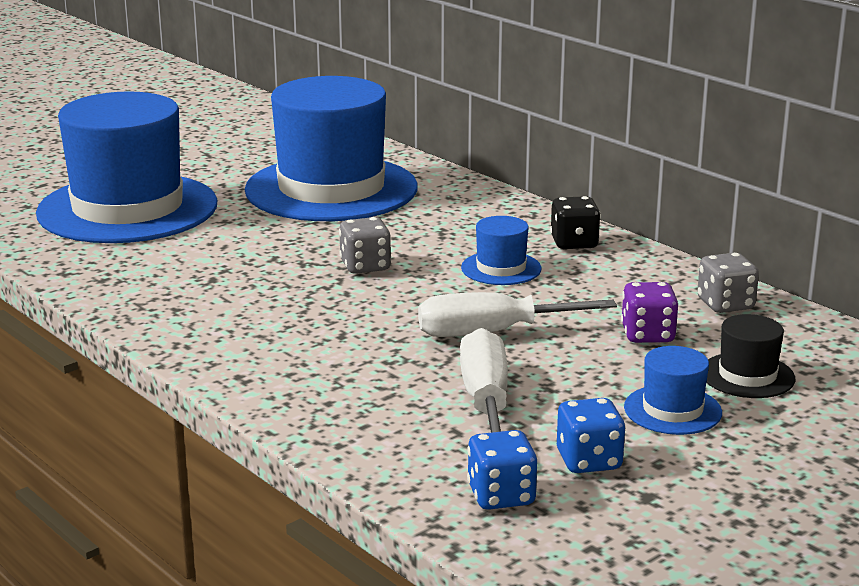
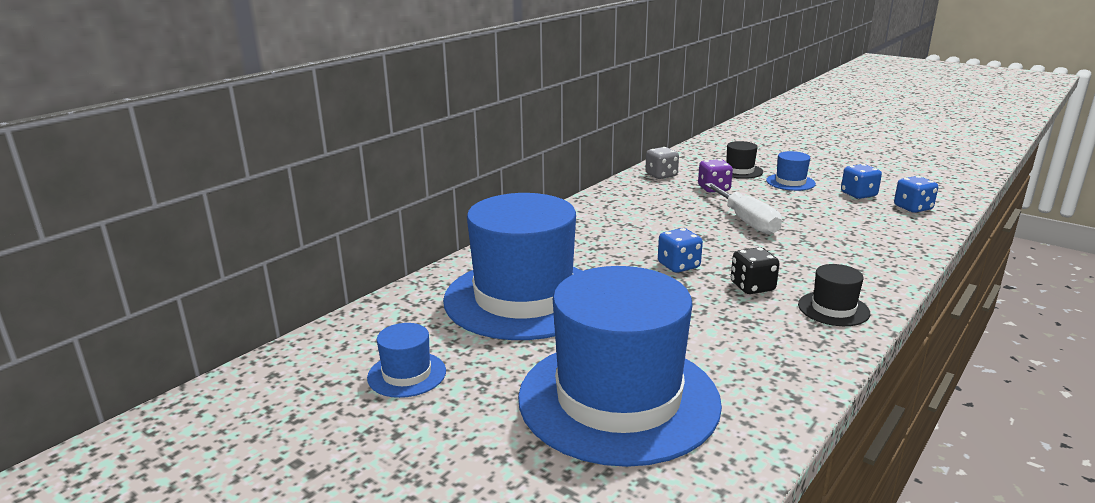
camera: 100 degrees left, 0 degrees up
grey dice [339,217,391,274] -> blue dice [658,228,703,273]
white screwdriver [460,328,508,433] -> none
blue hat [461,216,542,285] -> blue hat moved to [367,323,446,398]
black dice [550,196,601,249] -> black dice moved to [731,247,779,294]
none -> black hat [798,264,870,326]

